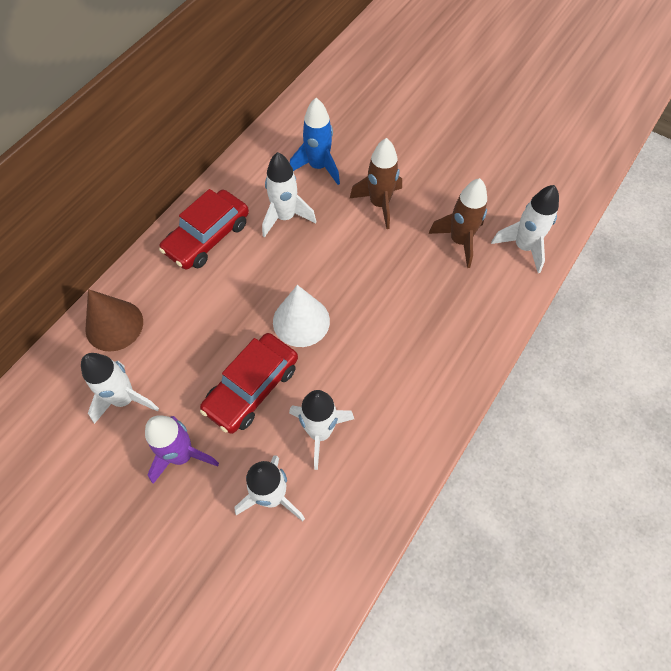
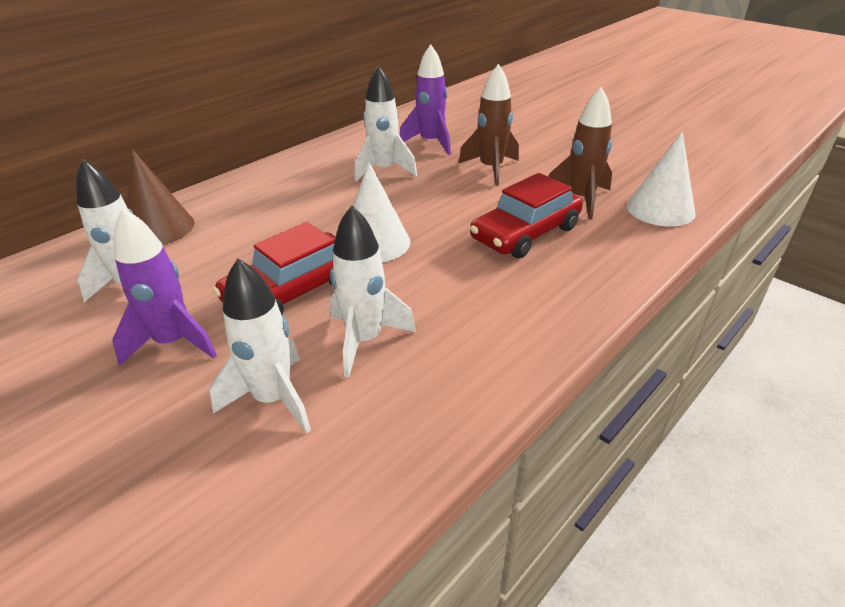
camera: 10 degrees right, 25 degrees down
red car [159,189,249,270] -> red car moved to [470,173,583,259]
blue rocket [290,98,340,185] -> purple rocket [400,44,451,155]
white rocket [491,185,559,273] -> white cone [627,131,696,227]

